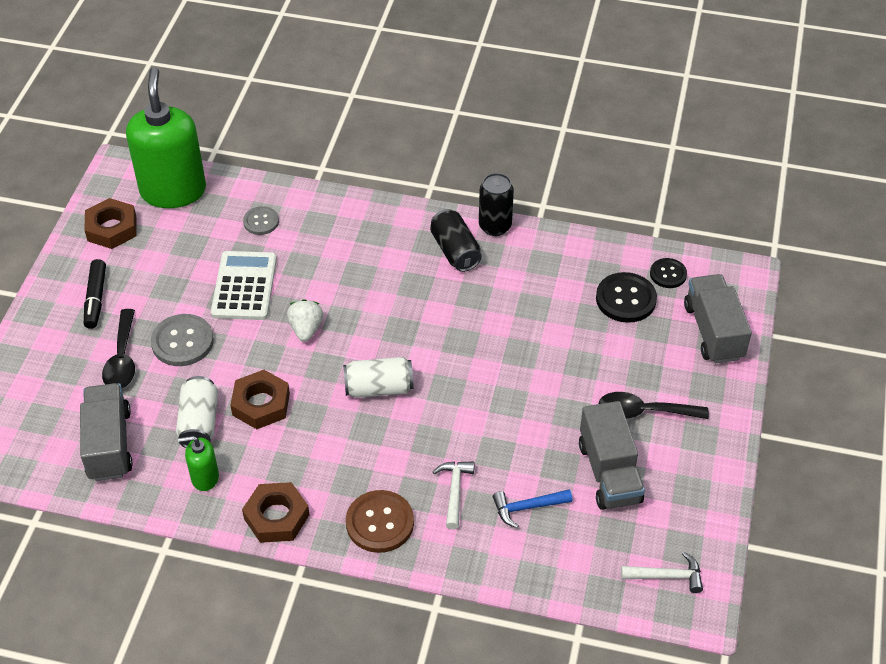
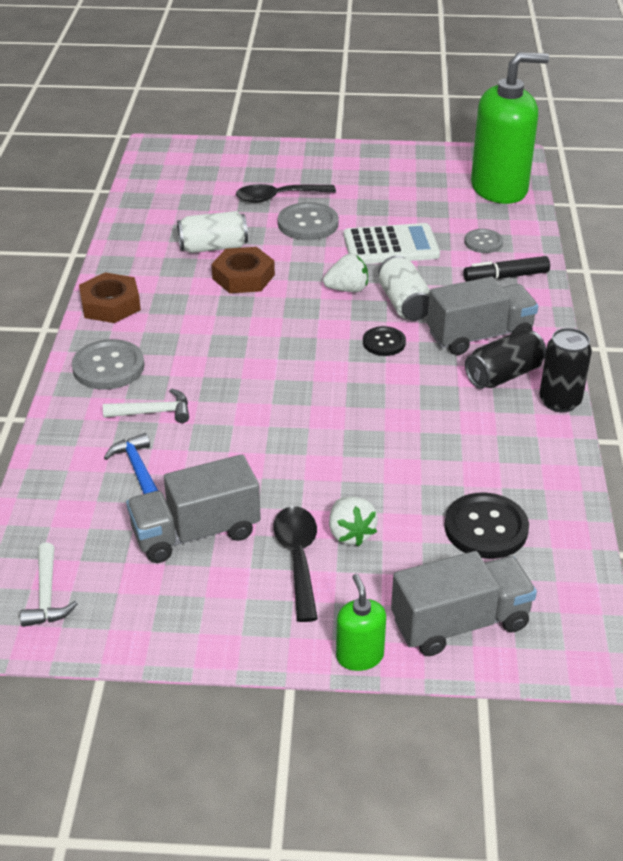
camera: 80 degrees right, 10 degrees down
grey truck [80,383,133,481] -> grey truck moved to [427,277,538,355]
brown nut [84,198,137,249] -> none
black marker [84,259,106,329] -> black marker moved to [463,256,550,281]
green soap dispenser [178,436,219,491] -> green soap dispenser moved to [336,574,386,671]
white can [343,357,414,398] -> white can moved to [379,255,430,321]
brown button [346,490,414,553] -> grey button [72,339,145,390]
black button [650,258,687,288] -> black button moved to [363,326,406,356]
none -> white strawberry [329,496,378,546]

